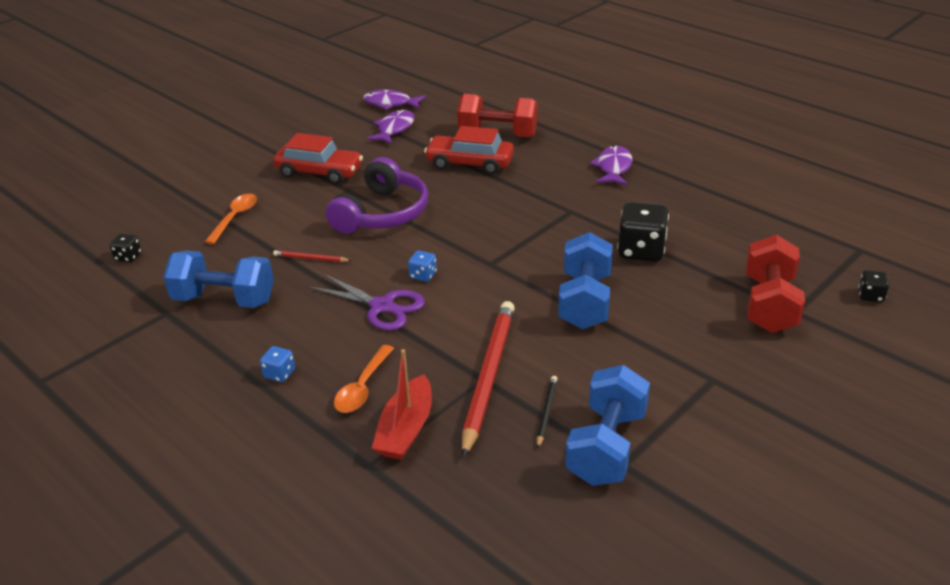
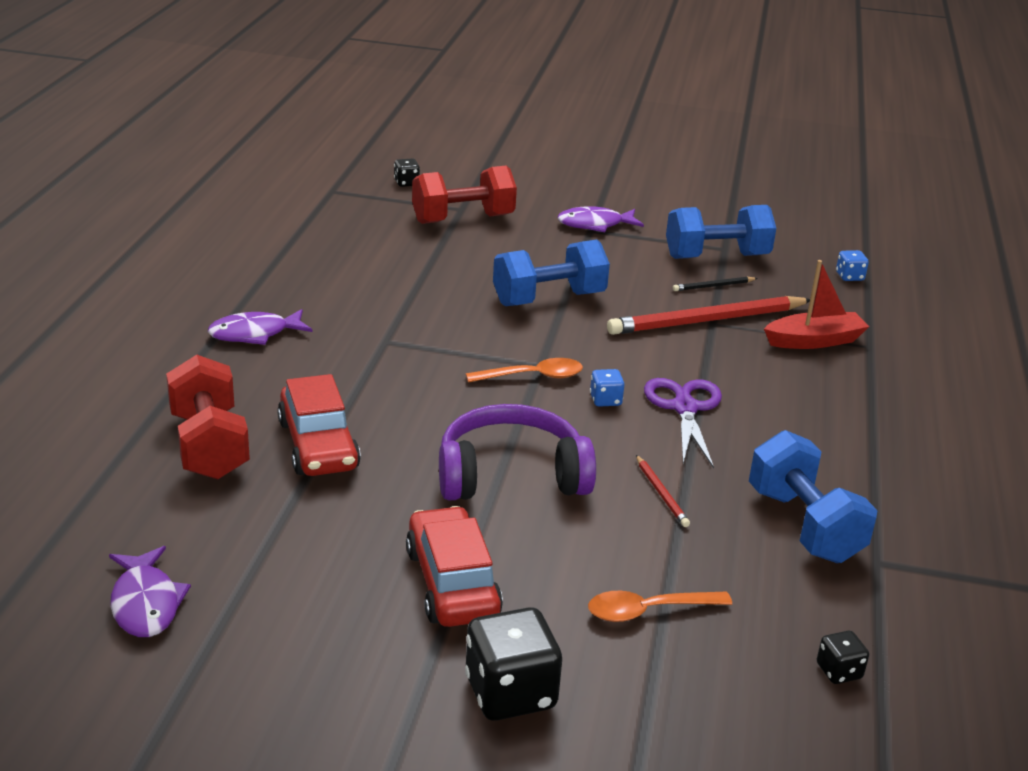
camera: 125 degrees left, 5 degrees down
blue dice [260,346,295,382] -> blue dice moved to [836,250,869,281]
orange spoon [334,345,394,413] -> orange spoon moved to [466,358,583,383]
purple fish [366,109,415,144] -> purple fish moved to [558,206,644,232]
black dice [617,202,669,262] -> black dice moved to [465,607,562,721]

